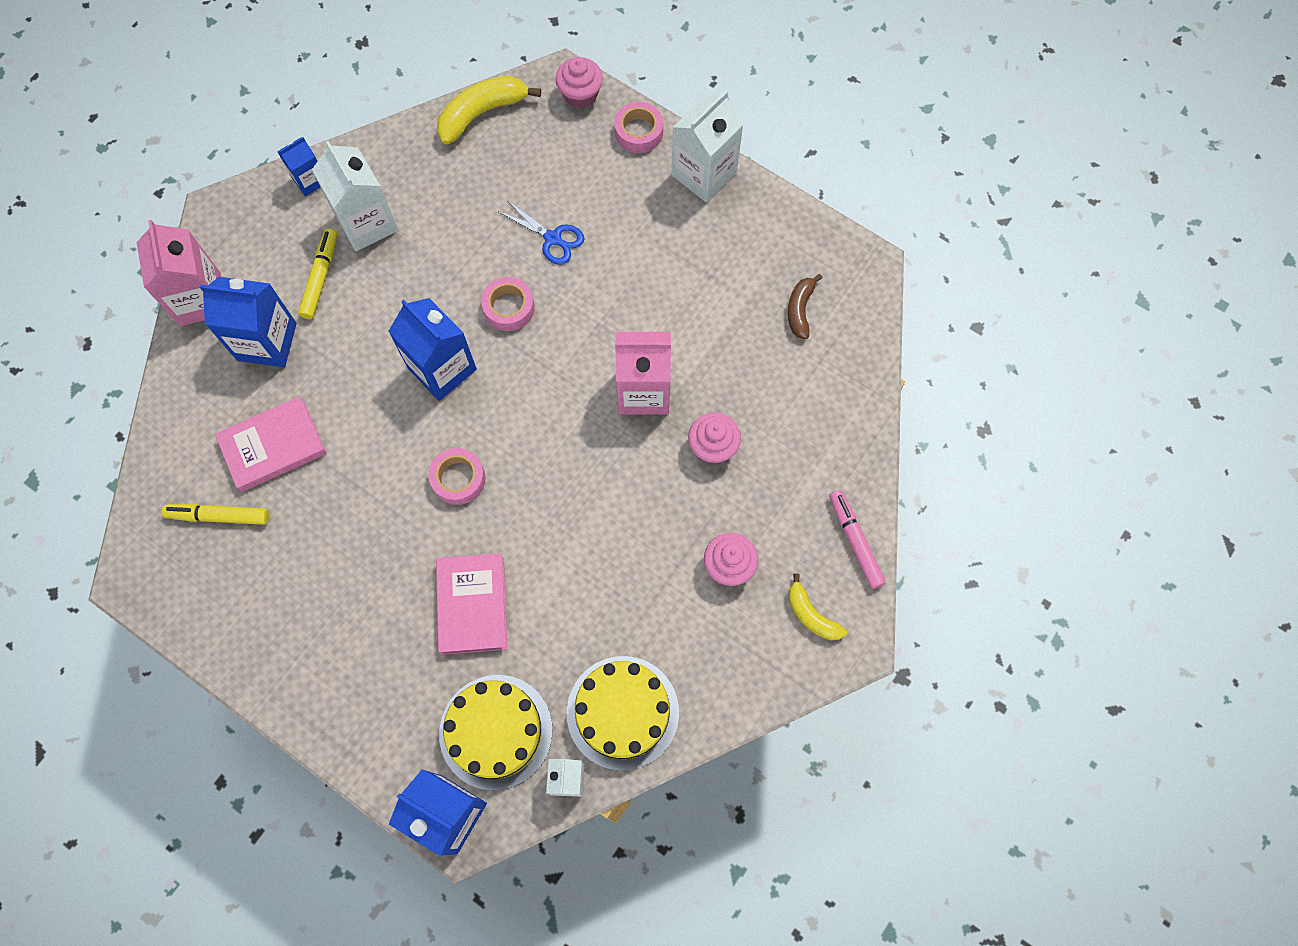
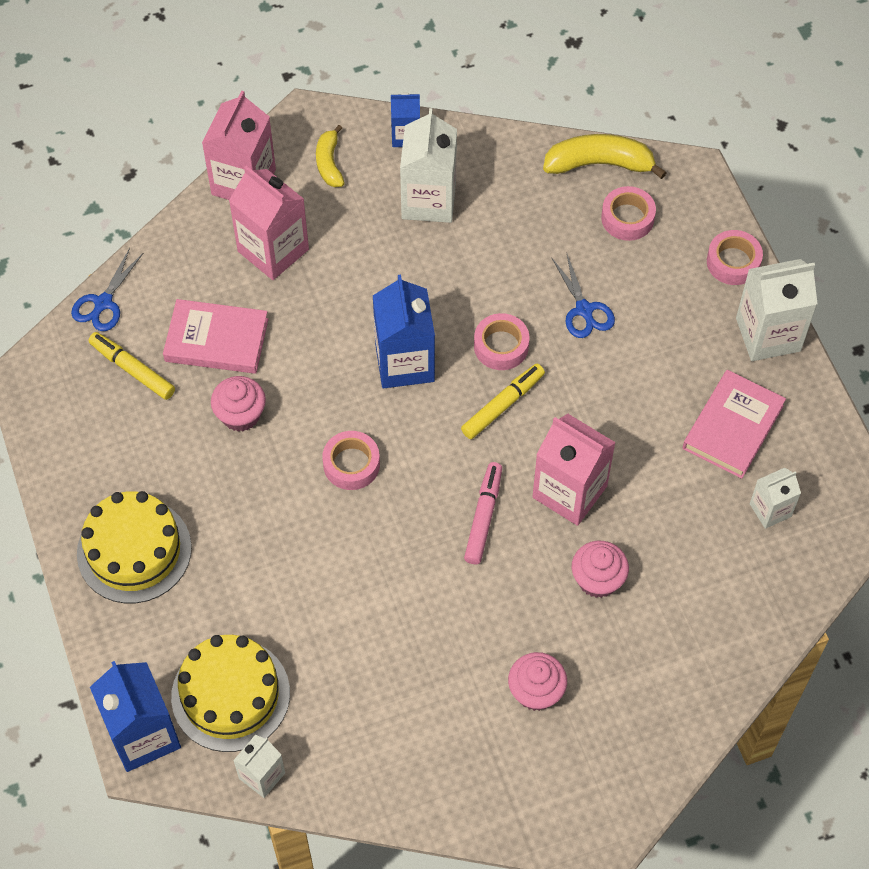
camera: 35 degrees right, 10 degrees down
blue carton [200,277,297,367] -> pink carton [229,166,309,280]
yellow marker [298,228,337,319] -> yellow marker moved to [461,364,545,439]
pink book [436,553,508,655] -> pink book moved to [683,370,786,479]
pink cupcake [555,57,603,109] -> pink cupcake moved to [211,376,266,432]
yellow cake [567,656,679,771] -> yellow cake moved to [77,491,192,604]
brown banana [788,274,822,339] -> white carton [750,468,801,529]
yellow banana [788,573,847,641] -> yellow banana moved to [316,125,344,187]
pink marker [829,490,886,589] -> pink marker moved to [464,462,502,564]
none -> blue scissors [71,248,144,331]
none -> pink tape [601,186,656,241]

